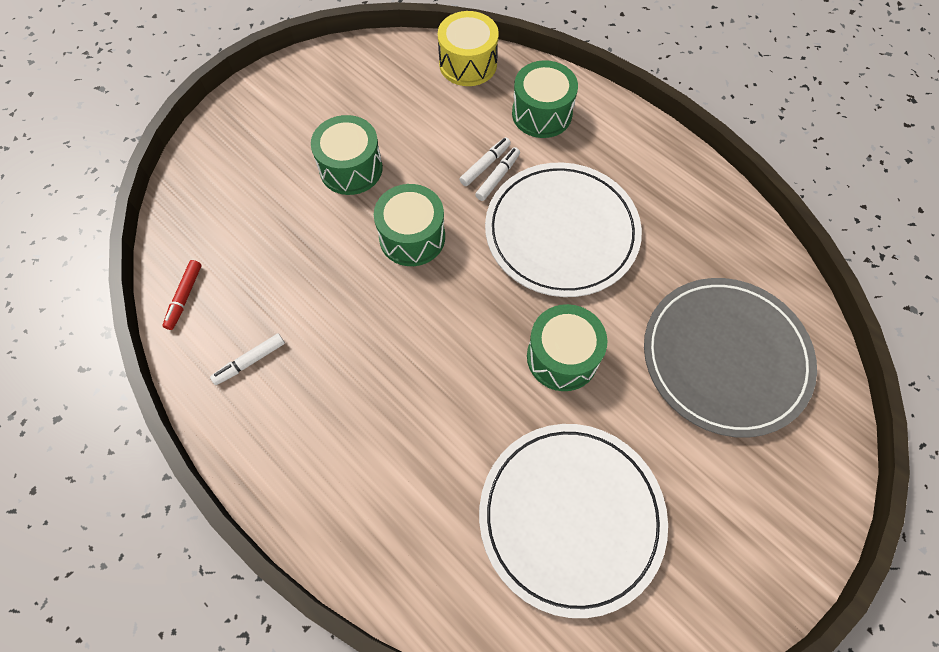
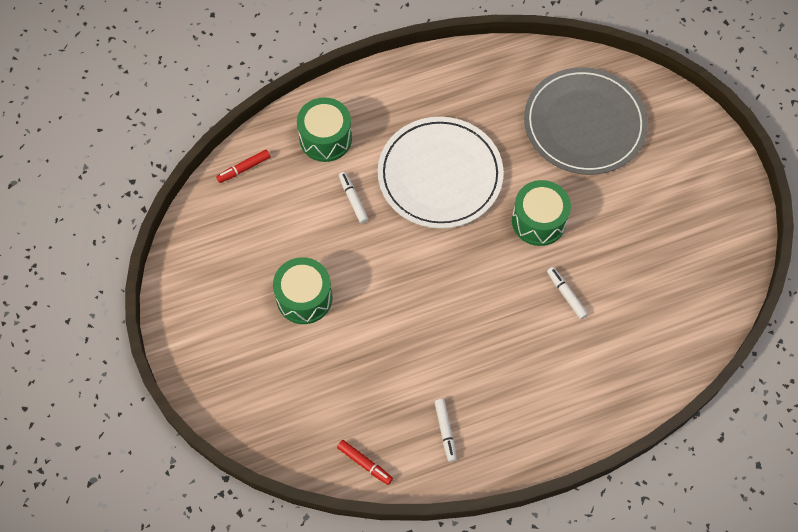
camera: 65 degrees left, 0 degrees up
green drum [374,184,445,266] -> none
yellow drum [438,11,499,86] -> red marker [216,150,270,183]
white marker [475,147,520,201] -> white marker moved to [547,267,588,319]
white plate [479,424,668,618] -> none

